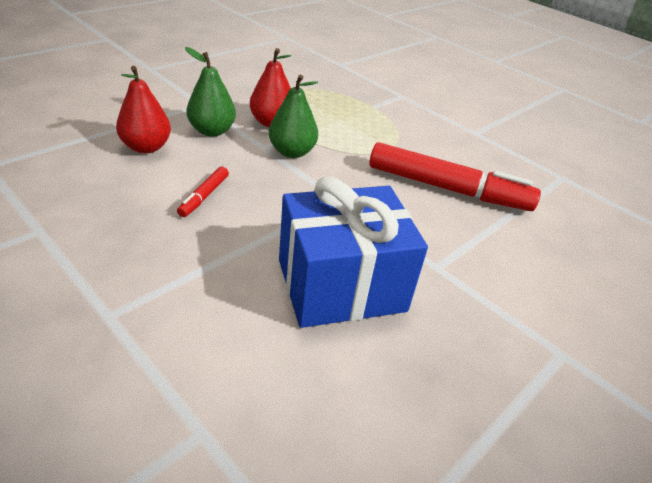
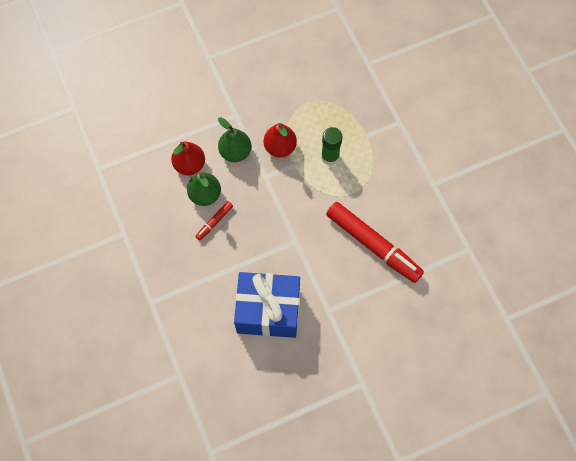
camera: 25 degrees right, 30 degrees up
green pear [269,75,318,158] -> green pear moved to [187,172,221,206]
none -> green glue stick [321,127,343,165]

